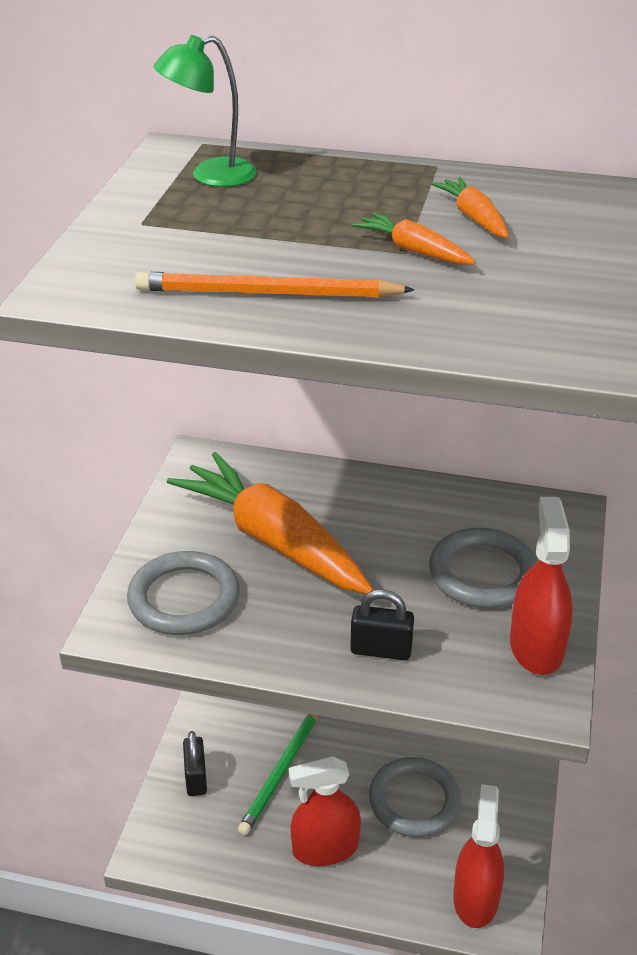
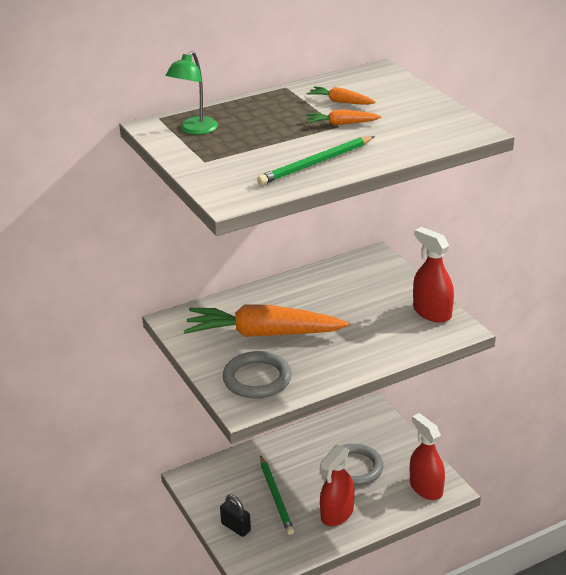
camera: 40 degrees left, 5 degrees down
orange pencil [135,272,415,298] -> green pencil [257,136,375,185]
black padlock [350,589,414,660] -> none
grey ring [429,528,537,608] -> none

